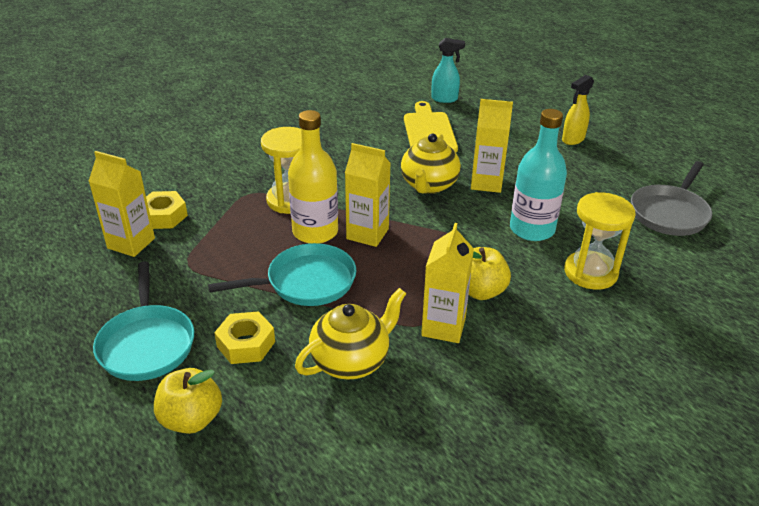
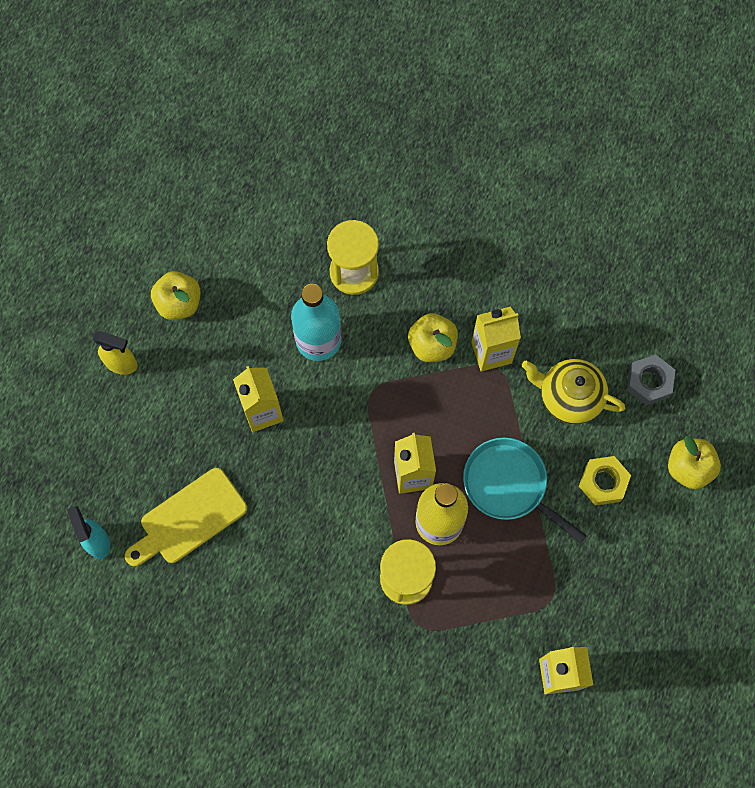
camera: 120 degrees left, 35 degrees up
turquoise pan [93,261,194,381] -> none
yellow nut [146,191,188,229] -> none
yellow teapot [401,134,461,194] -> none
grey pan [631,161,712,236] -> none
none -> yellow apple [151,271,201,320]
none -> grey nut [627,354,675,406]

